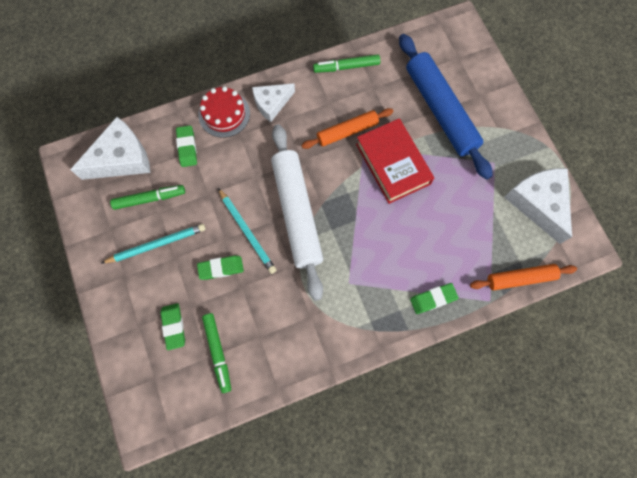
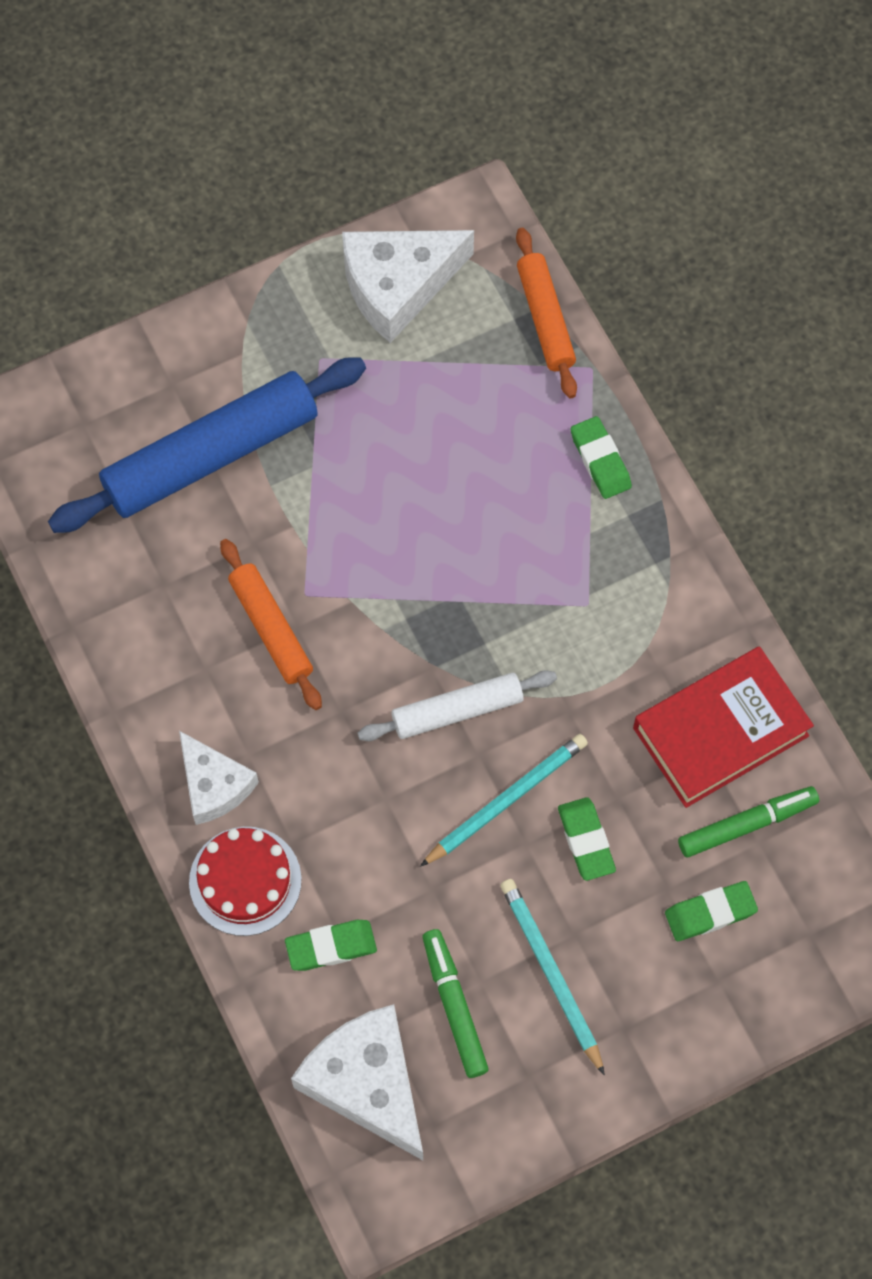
camera: 95 degrees left, 5 degrees down
white rolling pin [271,124,323,301] -> white rolling pin [358,670,557,741], size x0.56
green marker [313,54,380,73] -> none
red book [356,118,434,204] -> red book moved to [633,646,814,808]

